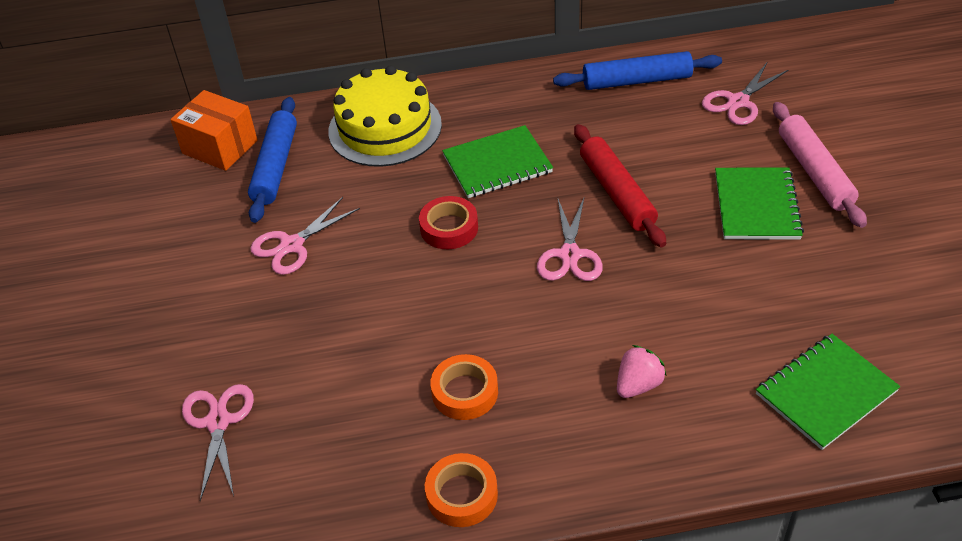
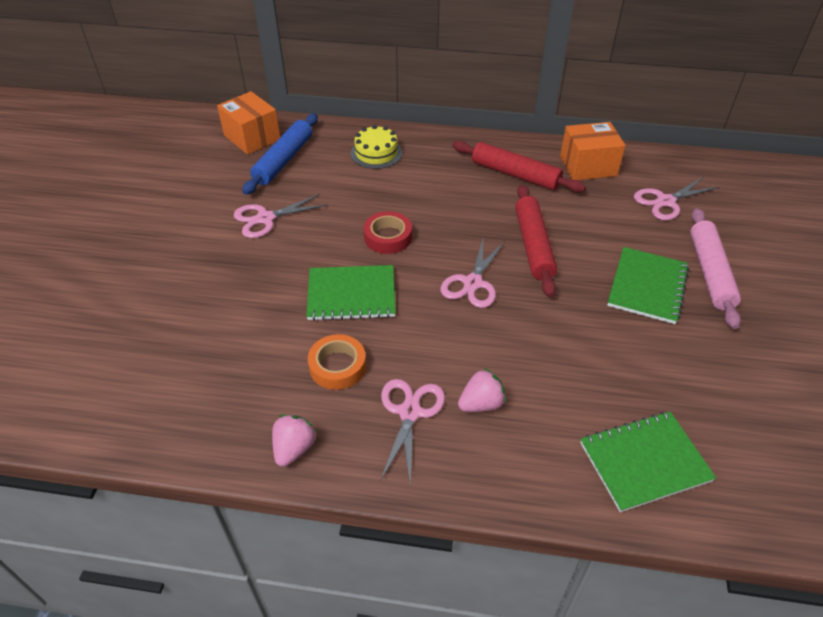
camera: 15 degrees right, 0 degrees up
pink scissors [182,384,254,501] -> pink scissors moved to [380,379,445,484]
yellow cake [328,65,442,167] -> yellow cake [351,125,402,169], size x0.57
orange tape [425,453,498,527] -> pink strawberry [272,415,317,467]
green notebook [442,125,553,198] -> green notebook moved to [306,265,396,321]
blue rolling pin [553,51,722,90] -> orange box [560,122,626,180]
none -> red rolling pin [452,141,586,192]

